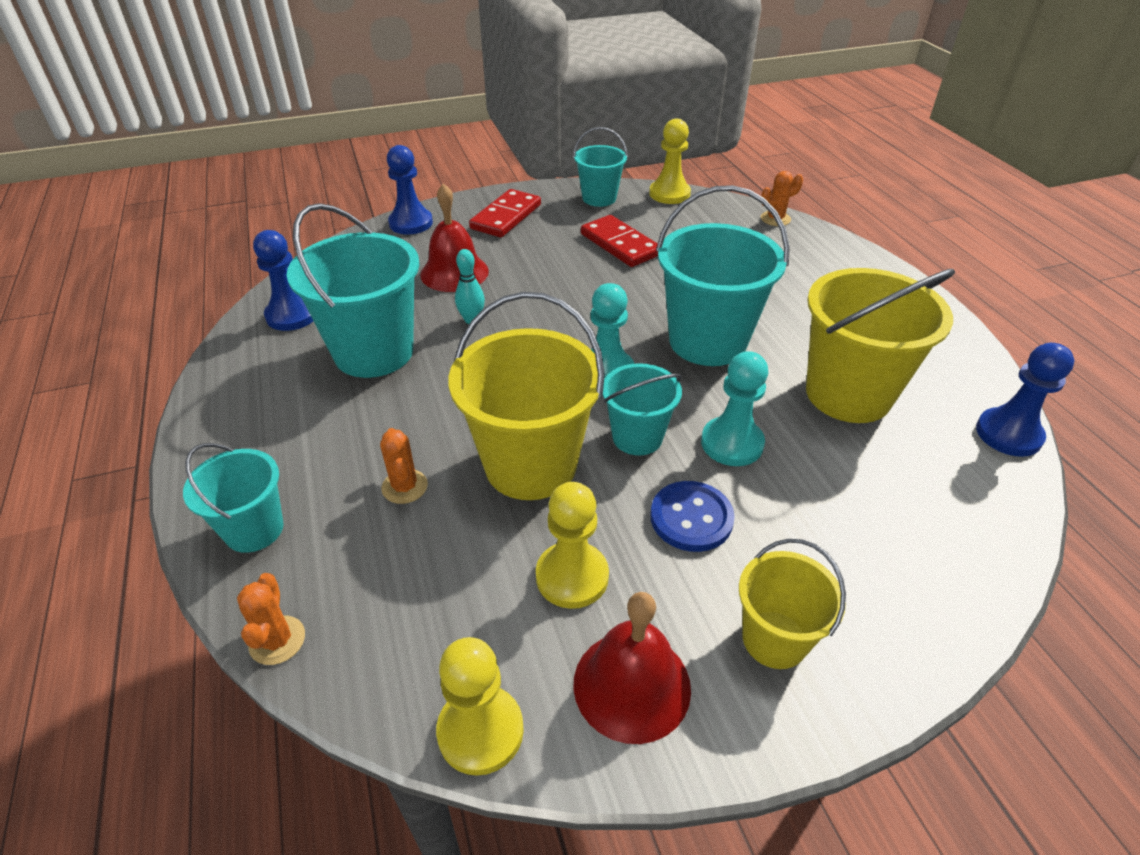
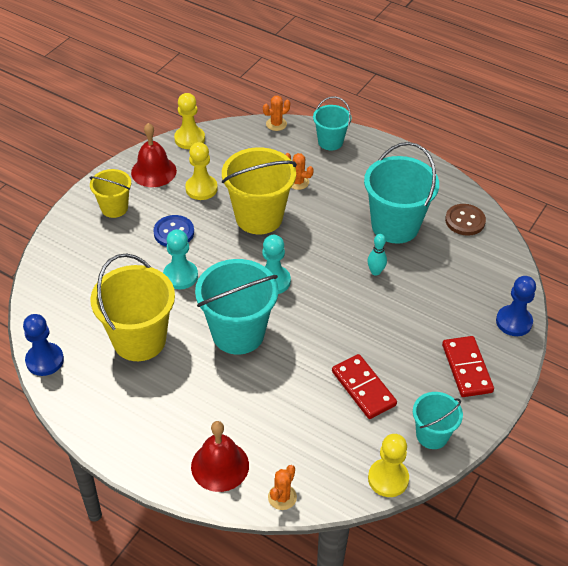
camera: 140 degrees right, 5 degrees up
orange cactus [237,573,305,665] -> orange cactus turned 75 degrees counterclockwise [263,96,290,131]
blue pawn [253,230,313,331] -> brown button [445,204,486,236]
red bell [420,183,489,292] -> red bell moved to [191,421,249,492]
red domino [581,215,658,267] -> red domino turned 45 degrees clockwise [332,354,397,419]
turquoise bucket [603,363,682,455] -> none

